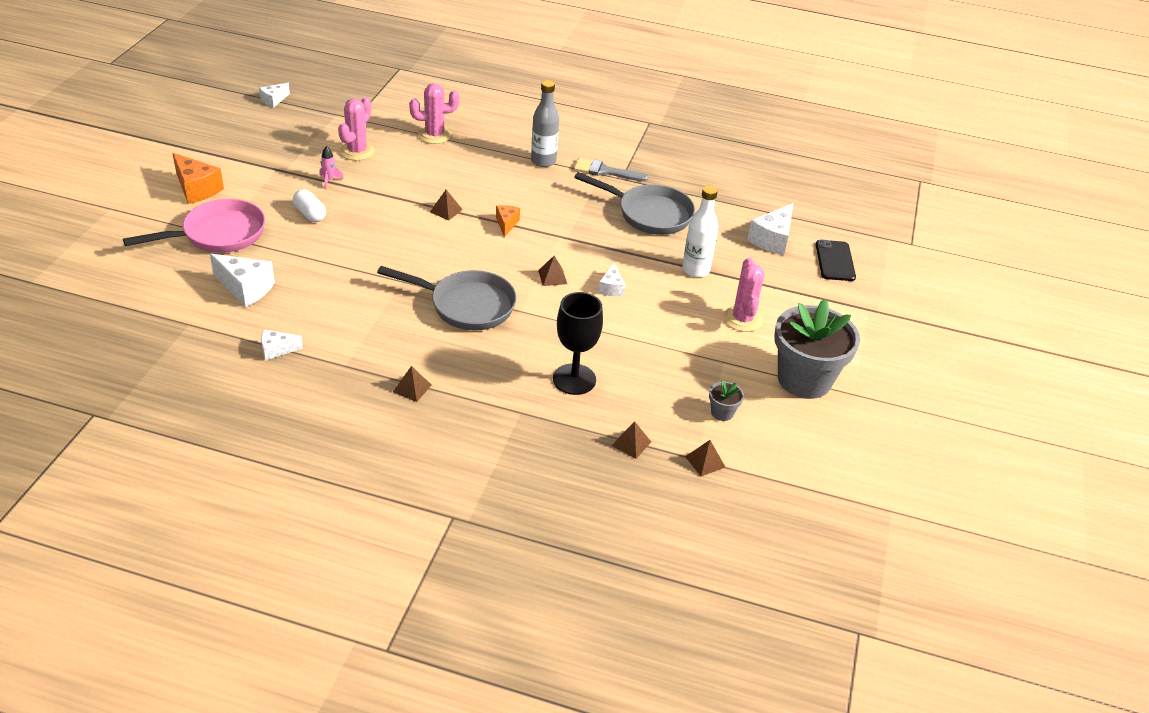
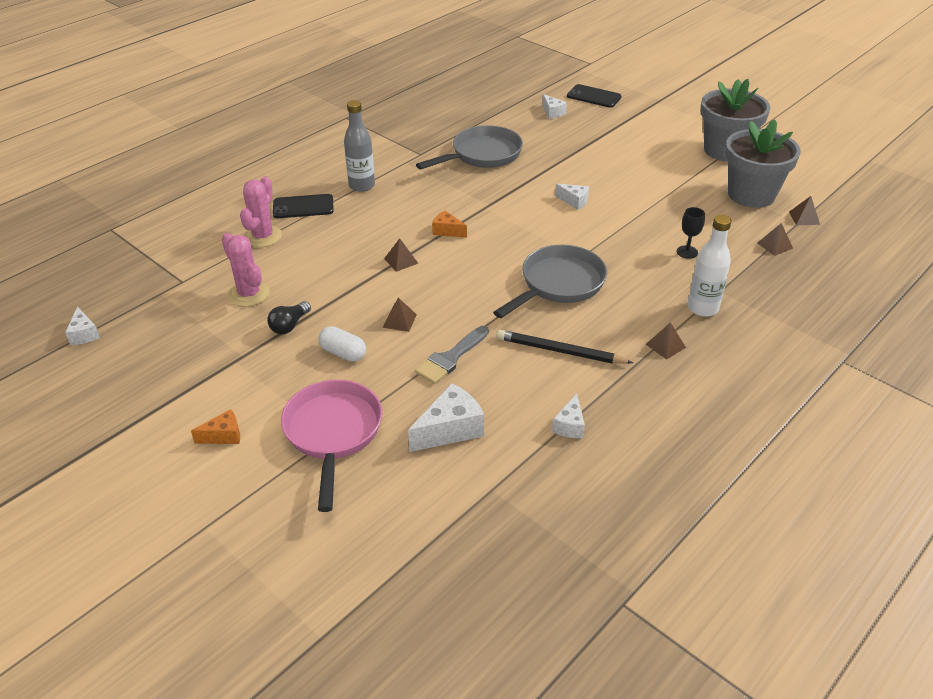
camera: 60 degrees left, 0 degrees up
orange cheese [172,153,224,204] -> orange cheese [191,409,240,444], size x0.59
white capsule [293,189,326,222] -> white capsule turned 45 degrees clockwise [318,326,366,362]
pink rocket [320,146,344,189] -> black light bulb [267,301,311,334]
brown pyramid [538,256,567,286] -> brown pyramid moved to [382,298,417,332]
black goblet [553,292,603,395] -> black goblet [677,207,705,259], size x0.53
grey brush [574,158,649,182] -> grey brush moved to [415,326,489,384]
white bottle [682,186,718,277] -> white bottle moved to [688,215,731,317]
grey flower pot [709,381,744,421] -> grey flower pot [725,119,801,208], size x2.45
pink cactus [723,258,764,332] -> none
white cheese [747,203,793,255] -> white cheese [542,94,567,119], size x0.59
none -> black phone [273,194,334,218]
none -> black pencil [497,330,633,364]

